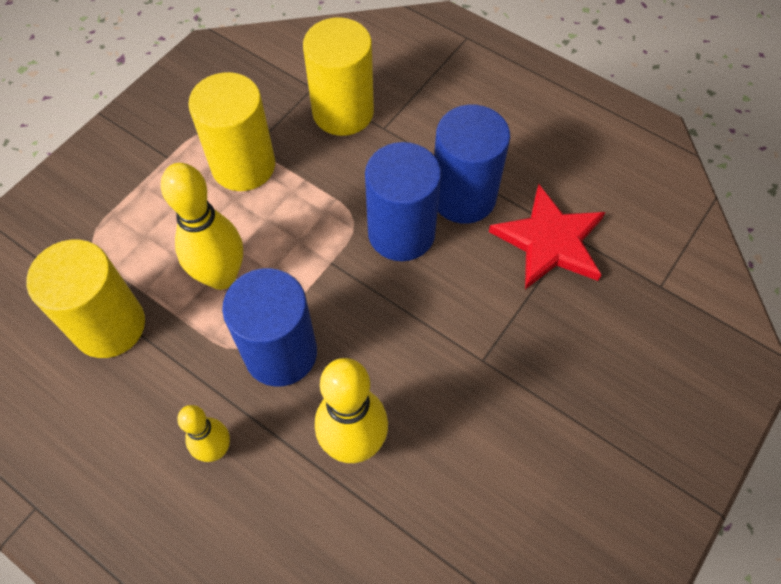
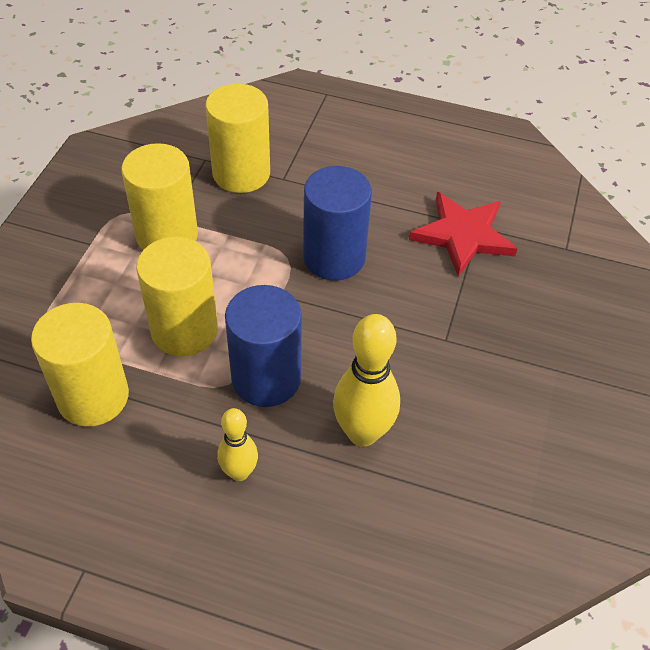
camera: 20 degrees left, 10 degrees down
yellow bowling pin [161,163,243,290] -> yellow cylinder [136,236,218,356]
blue cylinder [434,104,510,224] -> none

